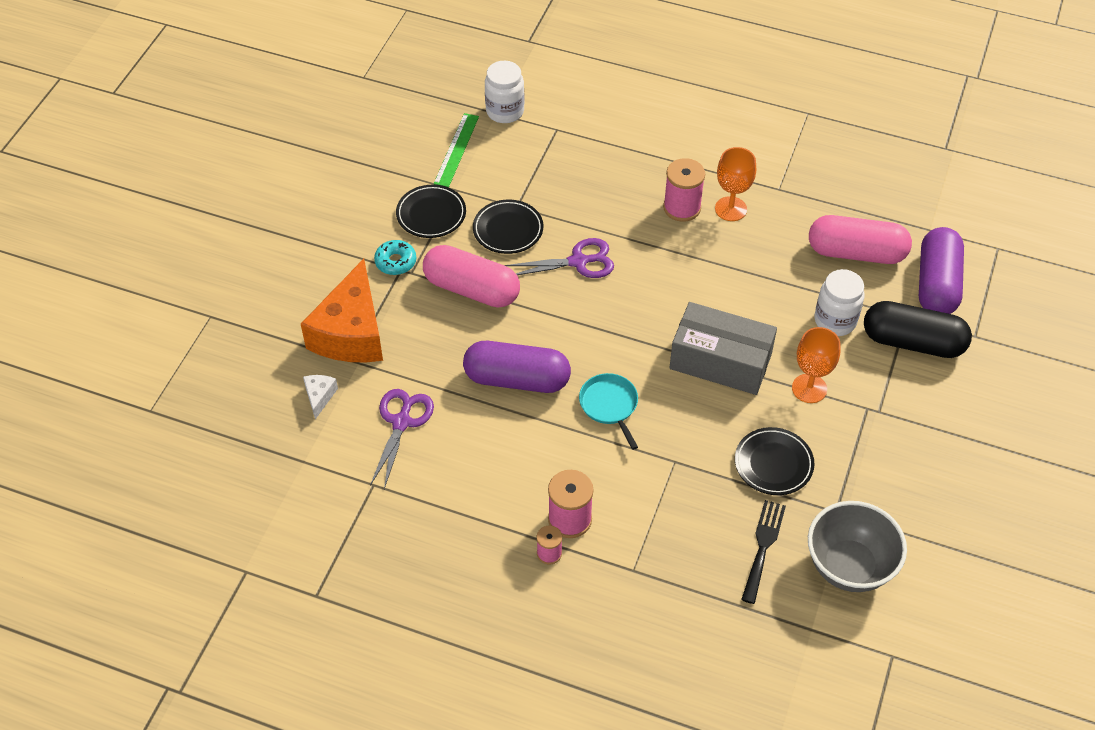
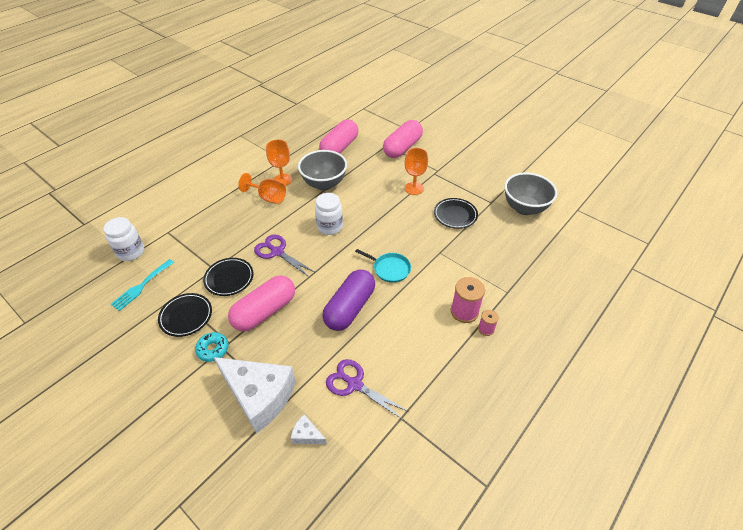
camera: 70 degrees left, 5 degrees down
orange cheese [301,259,383,362] -> white cheese [214,357,296,434]
green ruler [434,113,479,187] -> turquoise fork [110,259,174,311]
purple scissors [505,238,614,278] -> purple scissors turned 60 degrees counterclockwise [254,235,315,277]
turquoise pan [579,373,638,450] -> turquoise pan turned 150 degrees counterclockwise [355,249,411,283]
pink spool [663,158,705,222] -> orange goblet [238,173,286,204]
grey box [670,302,777,395] -> none
black fork [741,500,786,604] -> none
white jar [814,269,865,336] -> white jar moved to [315,193,343,235]
black capsule [864,301,972,358] -> pink capsule [383,120,423,158]
purple capsule [919,227,964,314] -> none
none -> grey bowl [298,150,347,190]

